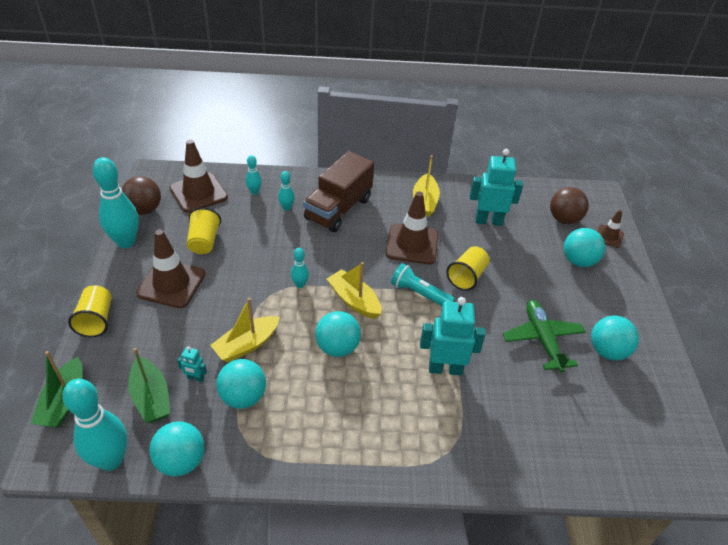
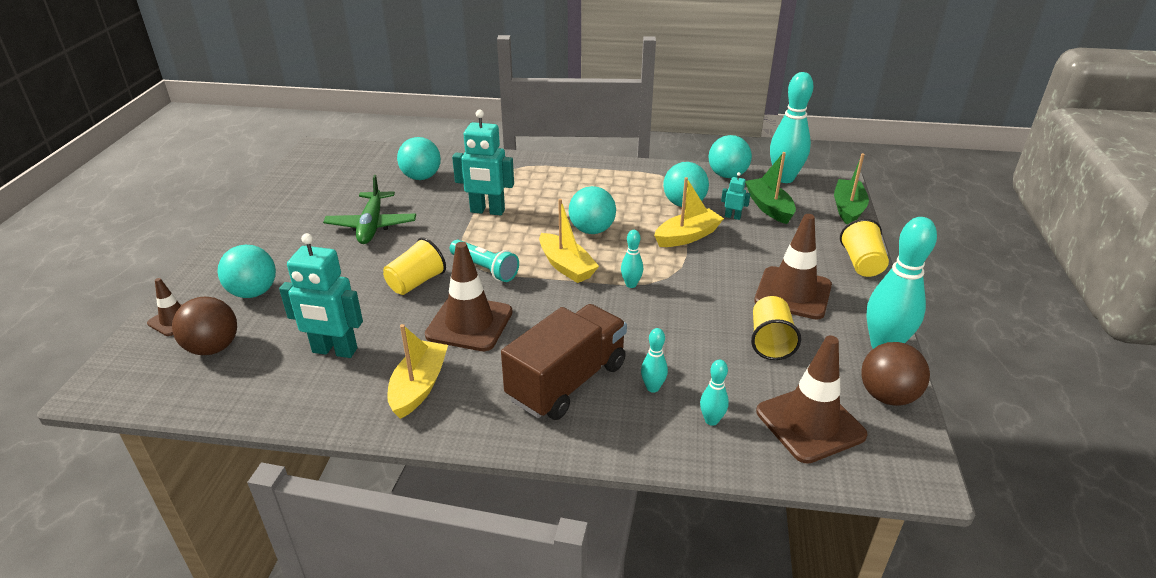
camera: 170 degrees left, 10 degrees down
turquoise ball [591,316,639,361] -> turquoise ball moved to [397,137,441,180]

